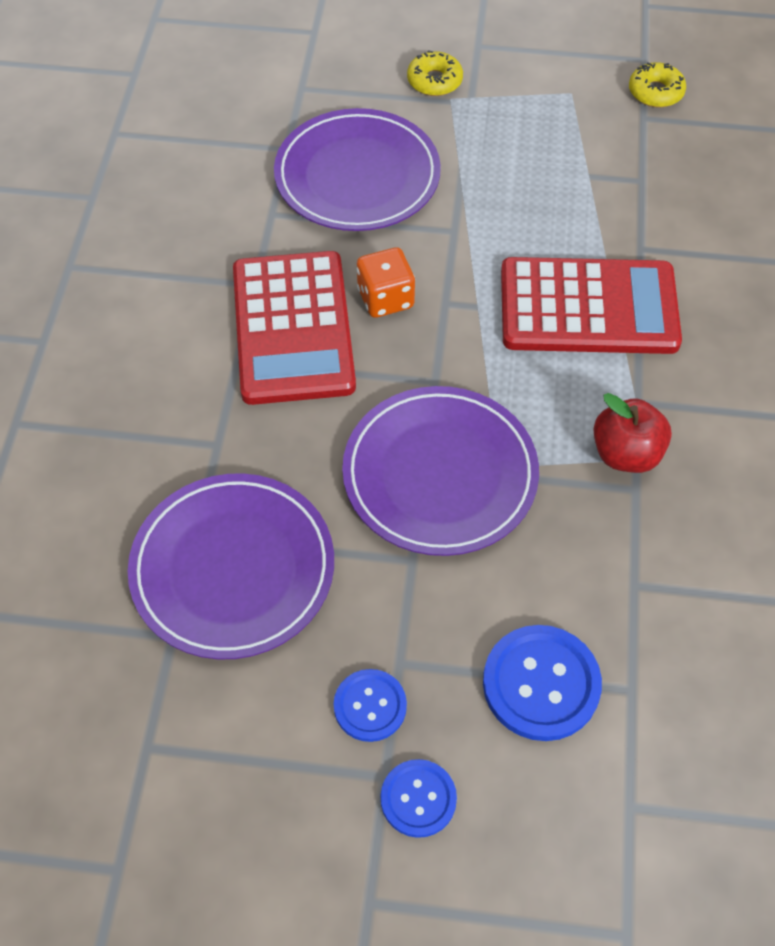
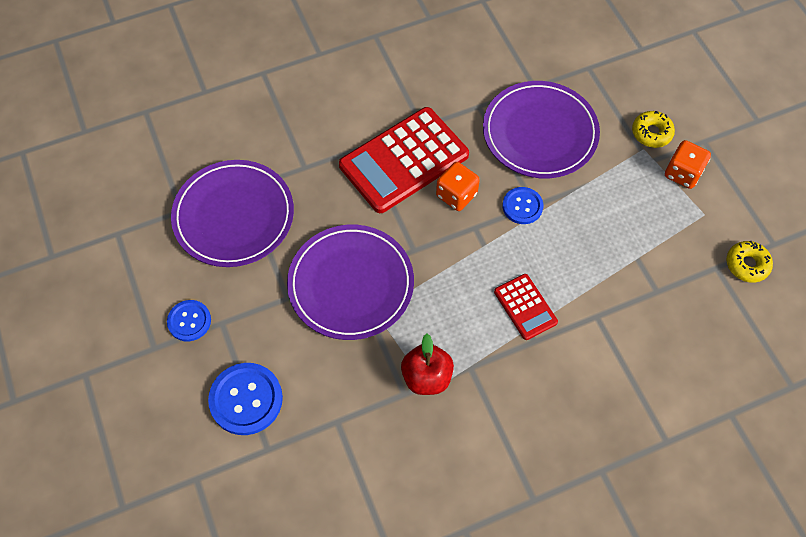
camera: 60 degrees right, 5 degrees up
blue button [381,759,457,838] -> blue button moved to [502,187,543,224]
red calculator [501,257,682,354] -> red calculator [494,274,558,340], size x0.50
none -> orange dice [665,140,711,189]

